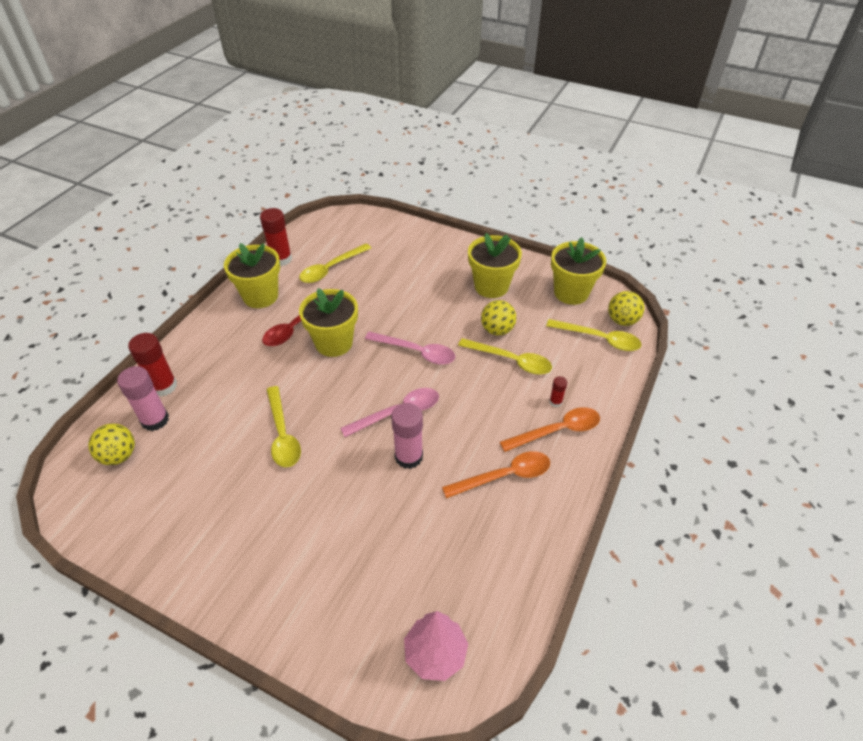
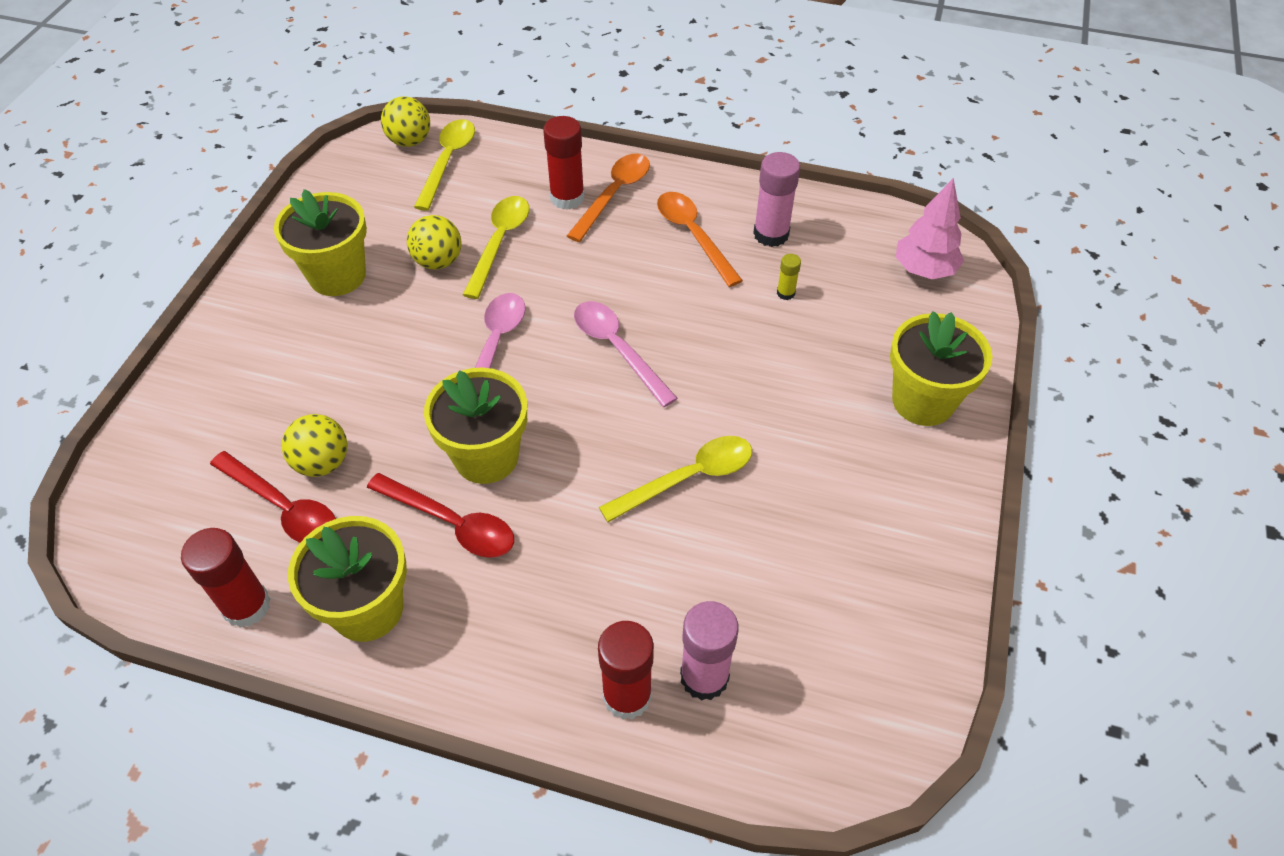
camera: 100 degrees left, 5 degrees up
yellow ball [88,423,135,465] -> yellow ball moved to [282,414,347,477]
yellow spoon [299,244,371,283] -> red spoon [210,451,336,543]
pink glue stick [391,403,423,469] -> pink glue stick moved to [753,152,800,247]
orange spoon [500,407,600,452] -> orange spoon turned 60 degrees clockwise [567,154,650,242]
red glue stick [549,376,567,407] -> red glue stick [543,116,585,210], size x2.02
yellow flower pot [551,237,606,305] -> yellow flower pot moved to [890,311,992,426]
none -> yellow glue stick [777,254,801,300]

